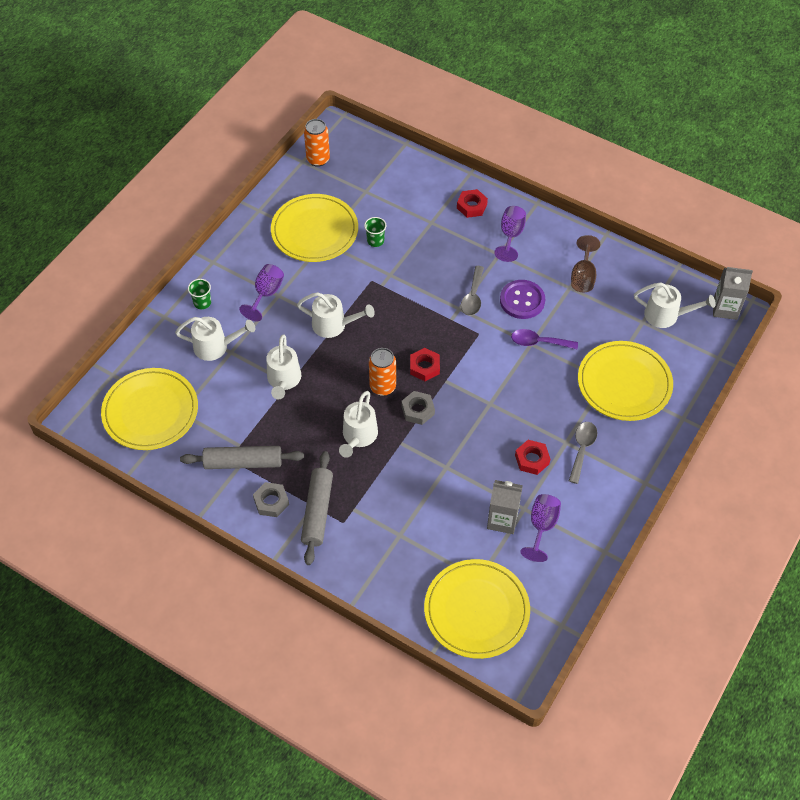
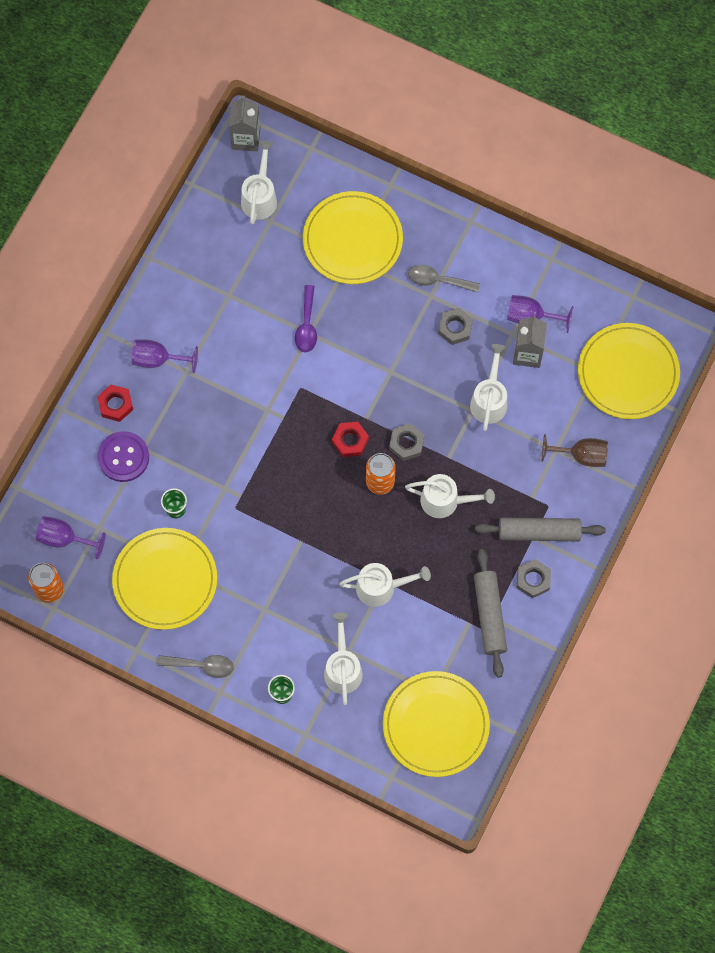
camera: 95 degrees left, 15 degrees up
purple goblet [239,264,284,321] -> purple goblet moved to [36,516,106,560]
white watering can [297,292,375,338] -> white watering can moved to [470,344,507,431]
grey spoon [461,266,484,316] -> grey spoon moved to [158,655,234,678]
purple button [500,280,545,319] -> purple button moved to [98,431,149,482]
red nut [515,440,550,475] -> grey nut [438,308,473,345]
brown goblet [571,235,600,292] -> brown goblet moved to [542,434,608,467]

